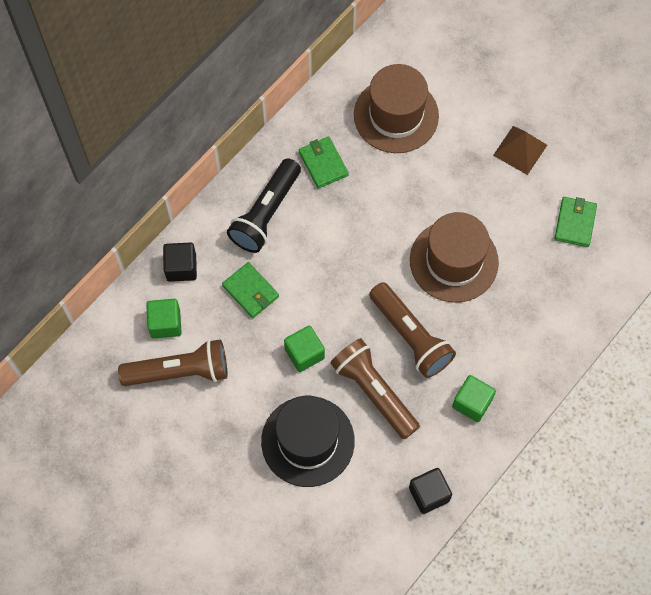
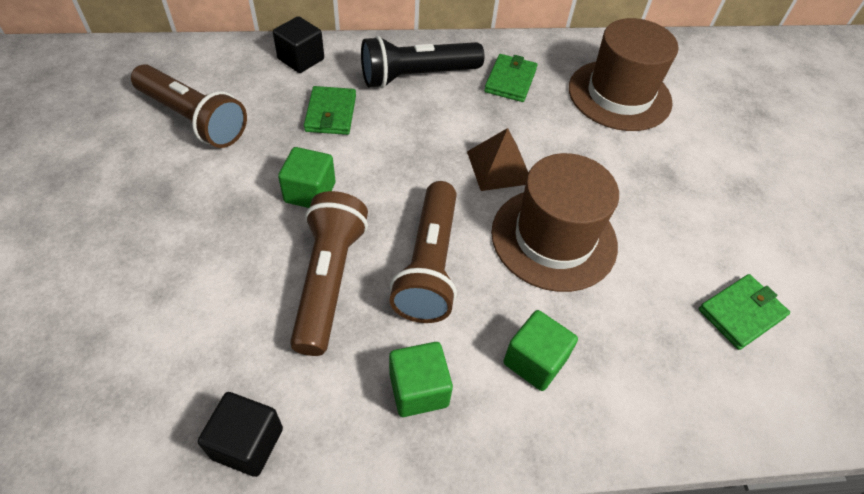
camera: 40 degrees right, 15 degrees down
green cube [146,299,182,339] -> green cube moved to [503,310,578,391]
black hat [261,396,355,487] -> none
brown pyramid [493,126,547,175] -> brown pyramid moved to [467,128,529,191]

